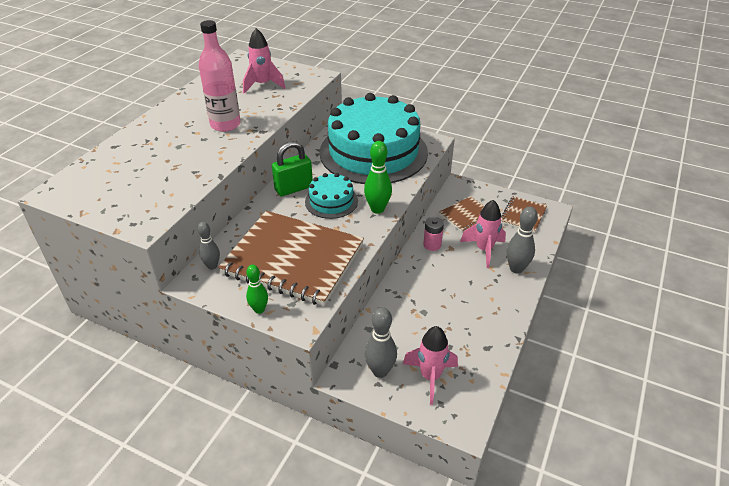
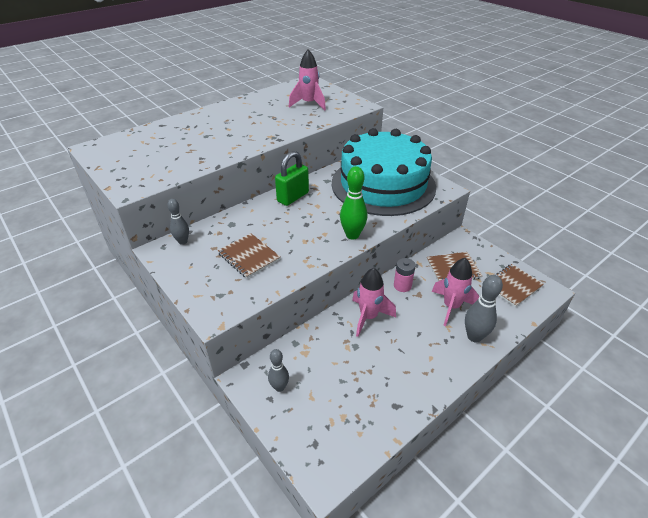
camera: 25 degrees right, 0 degrees up
pink bottle [199,20,241,132] -> none
brown notebook [218,211,364,306] -> brown notebook [218,233,280,278], size x0.47
green bowling pin [246,265,268,314] -> none
green padlock [272,141,313,196] -> green padlock turned 45 degrees counterclockwise [275,151,309,206]
turquoise cake [305,173,358,219] -> none
grey bowling pin [365,307,397,378] -> grey bowling pin [268,349,289,392], size x0.65
pink rocket [403,326,458,405] -> pink rocket moved to [352,268,396,337]

